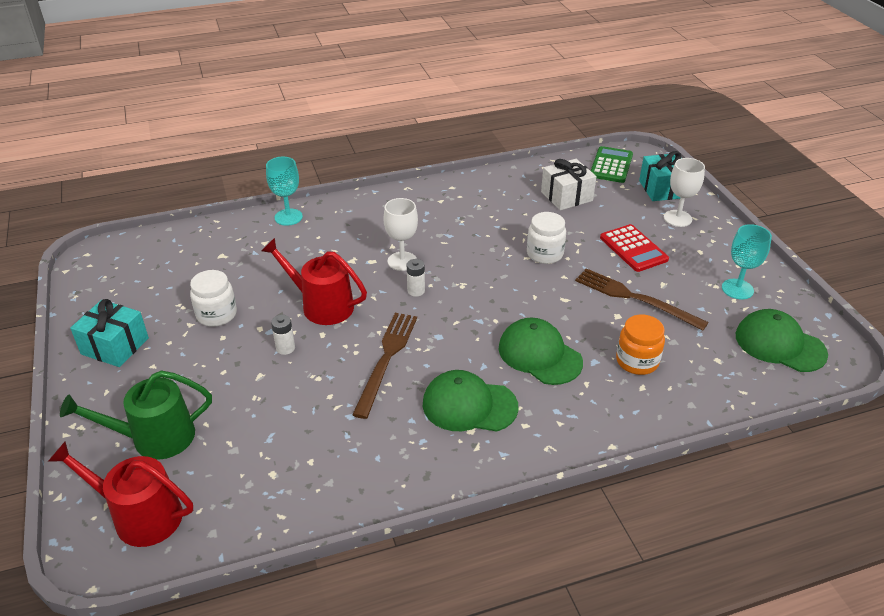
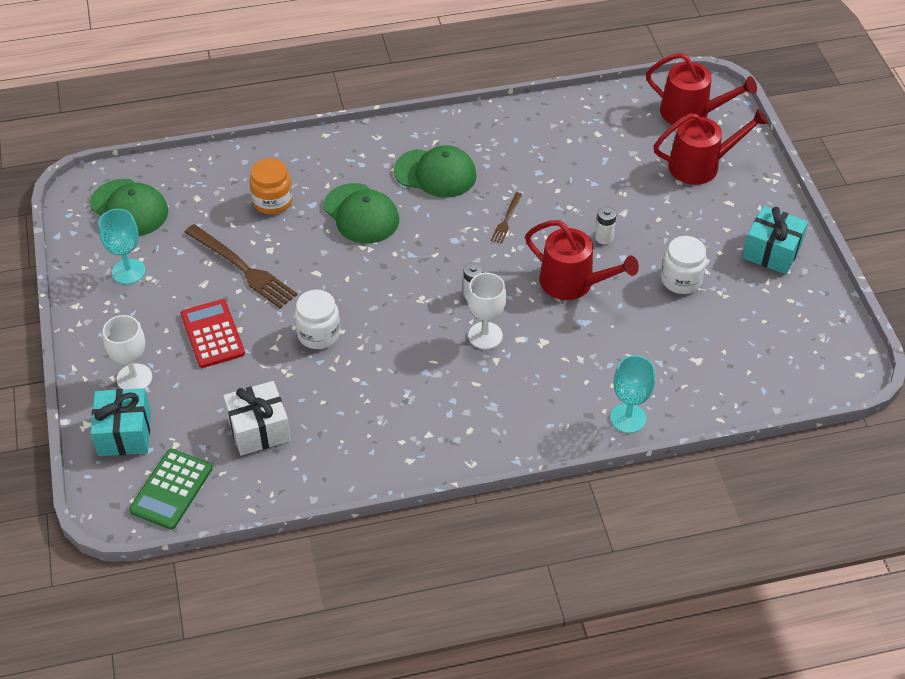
camera: 175 degrees left, 10 degrees up
green watering can [60,370,212,460] -> red watering can [653,109,768,185]
brown fork [352,313,417,419] -> brown fork [491,192,522,244], size x0.50

